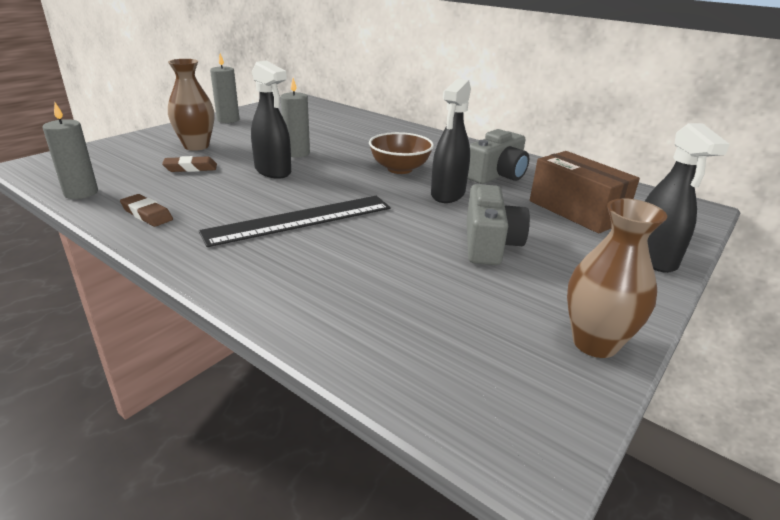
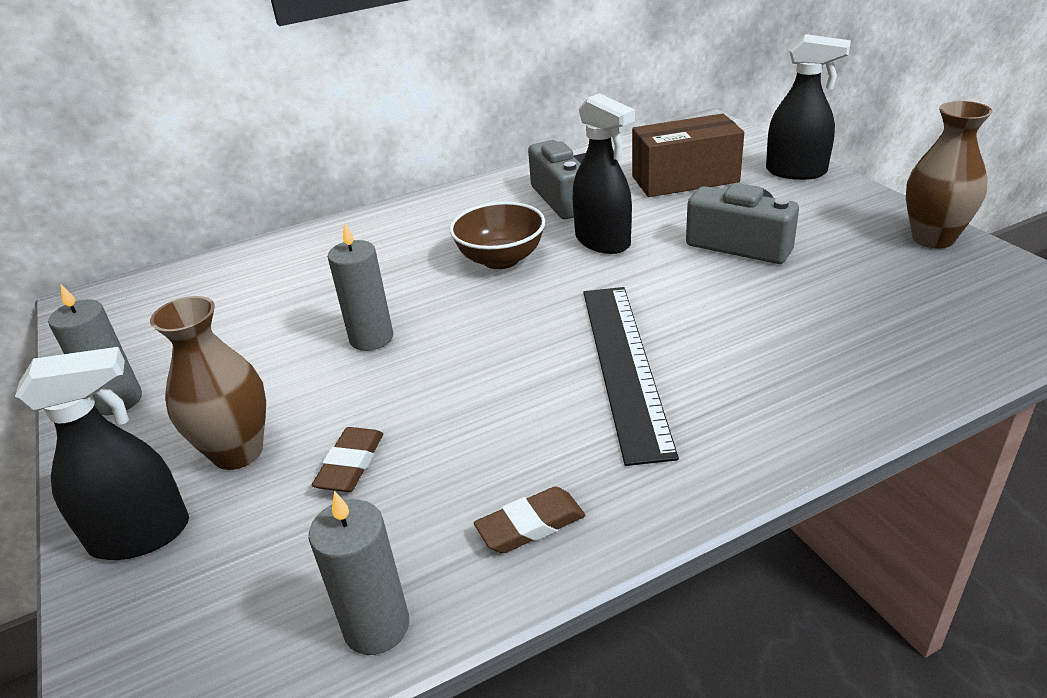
camera: 60 degrees left, 5 degrees up
black spray bottle [251,61,291,179] -> black spray bottle moved to [15,347,189,560]

